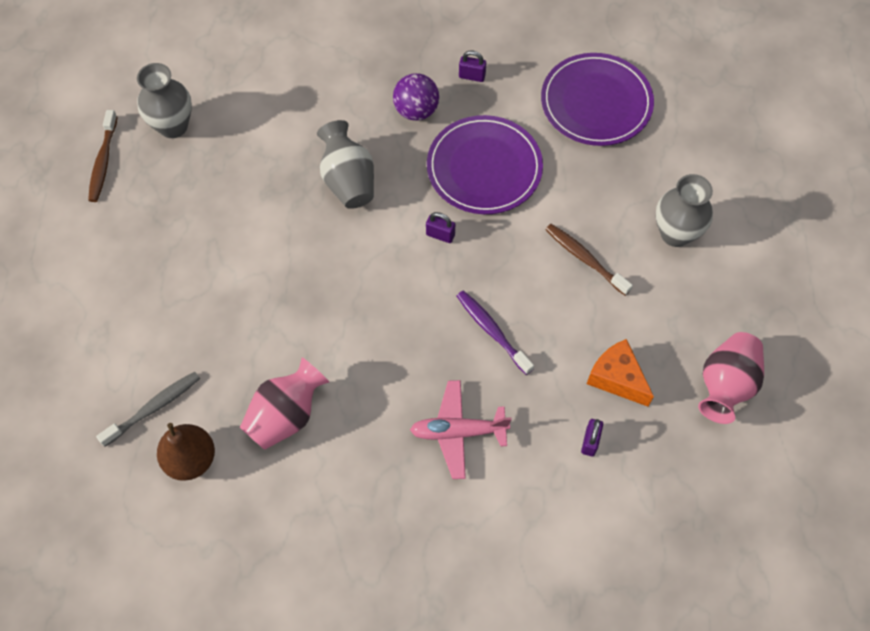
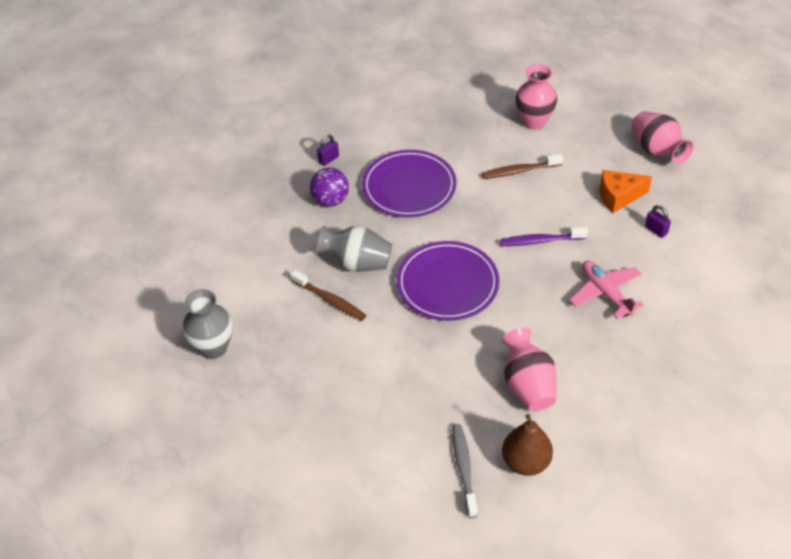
camera: 55 degrees left, 15 degrees down
brown toothbrush [88,110,117,202] -> brown toothbrush moved to [290,270,366,321]
pink plane [410,380,512,479] -> pink plane turned 120 degrees clockwise [569,261,644,319]
purple padlock [426,212,455,243] -> none
purple plate [541,53,654,146] -> purple plate moved to [396,241,499,321]
grey vase [656,174,713,247] -> pink vase [515,64,557,130]

